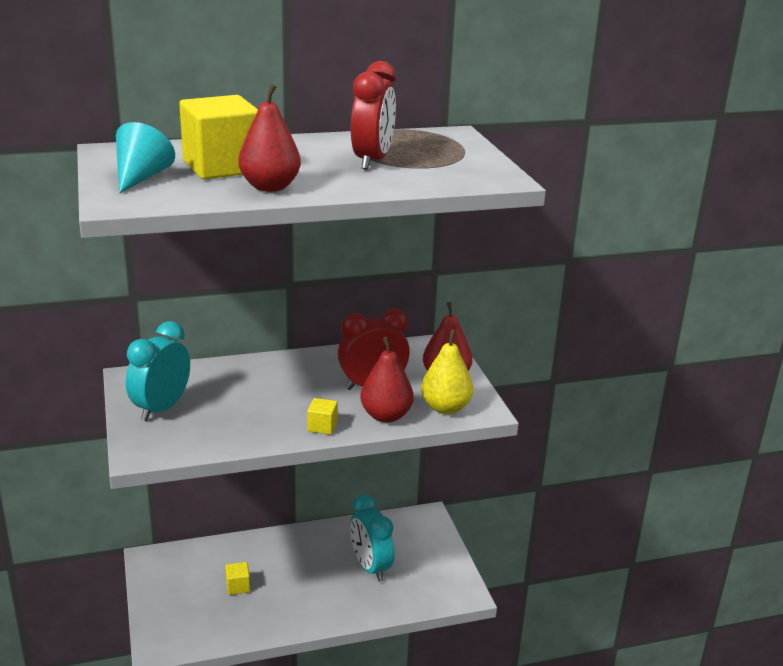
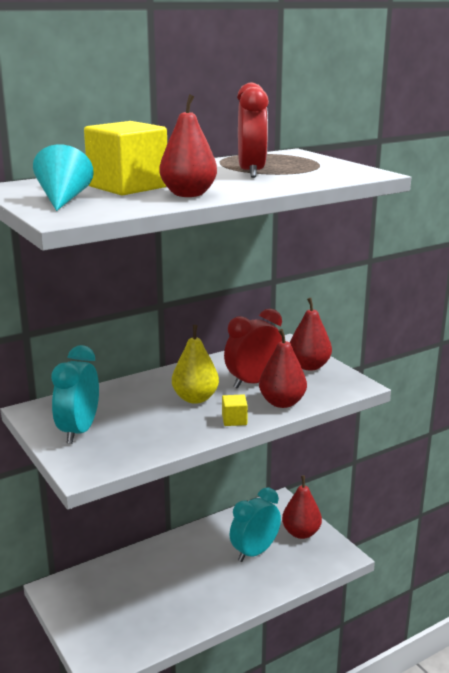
camera: 15 degrees left, 5 degrees down
yellow cube [225,562,250,595] -> none
turquoise clock [350,494,394,582] -> turquoise clock turned 90 degrees clockwise [230,487,281,562]
yellow pear [421,329,473,414] -> yellow pear moved to [172,325,219,404]
none -> red pear [282,475,322,539]

